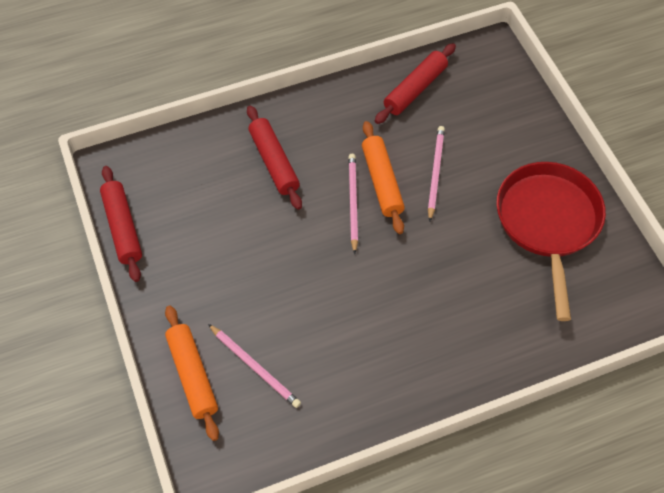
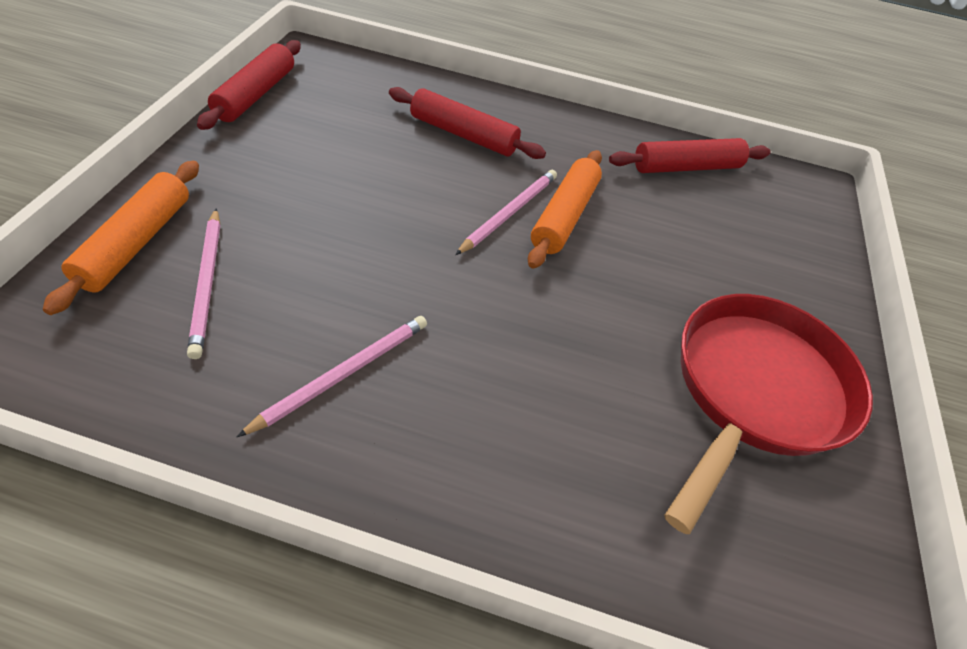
camera: 30 degrees right, 10 degrees down
red rolling pin [247,106,302,210] -> red rolling pin turned 75 degrees counterclockwise [389,87,546,159]
pink pencil [428,126,445,221] -> pink pencil moved to [237,316,427,437]

